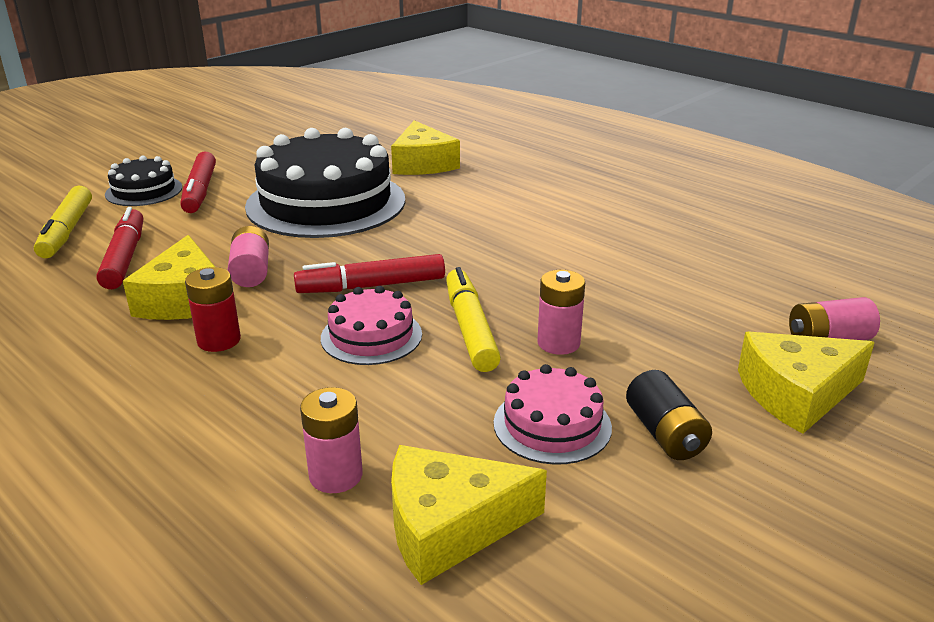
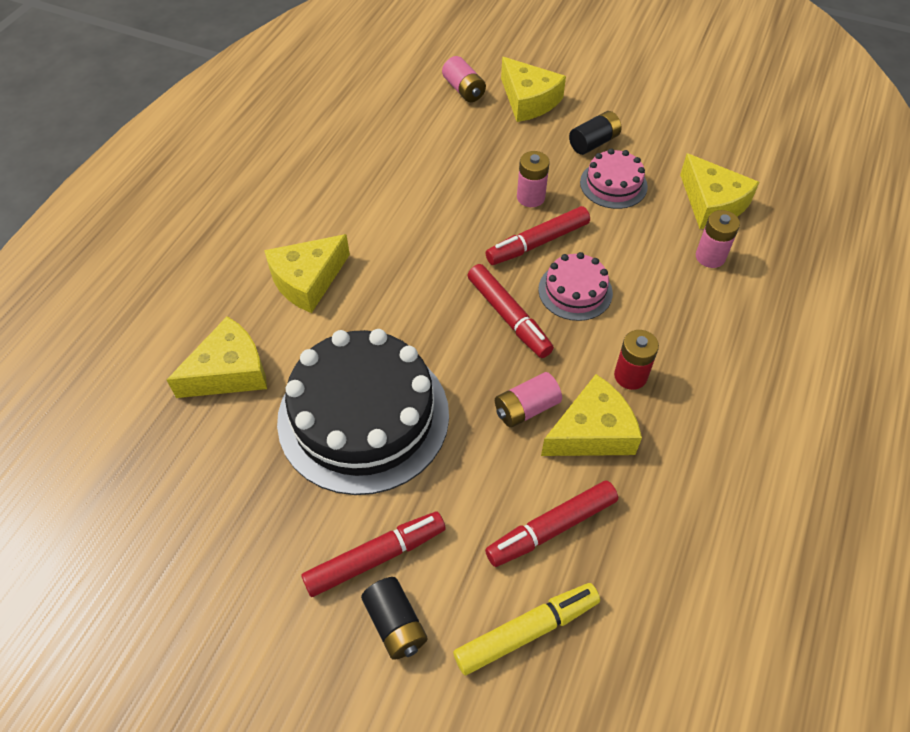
camera: 110 degrees left, 25 degrees up
black cake [105,155,182,206] -> black battery [361,577,427,660]
yellow marker [446,267,501,372] -> red marker [486,206,590,265]
none -> yellow cheese [264,234,350,313]

